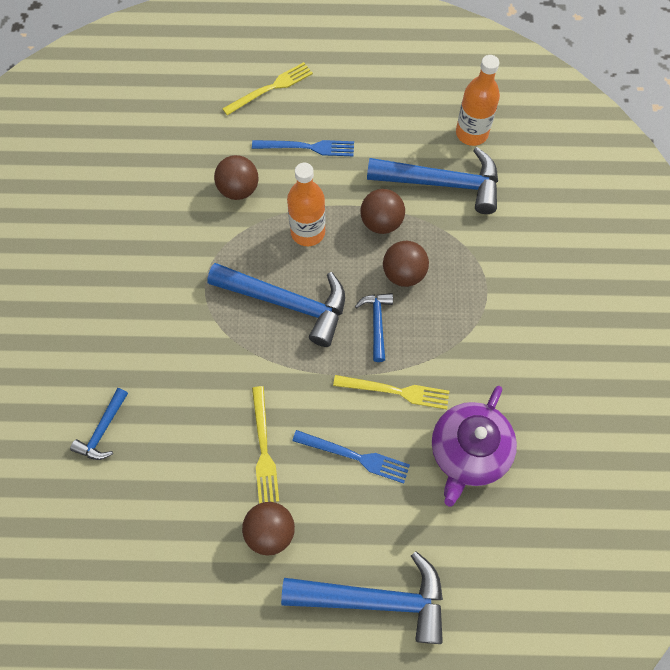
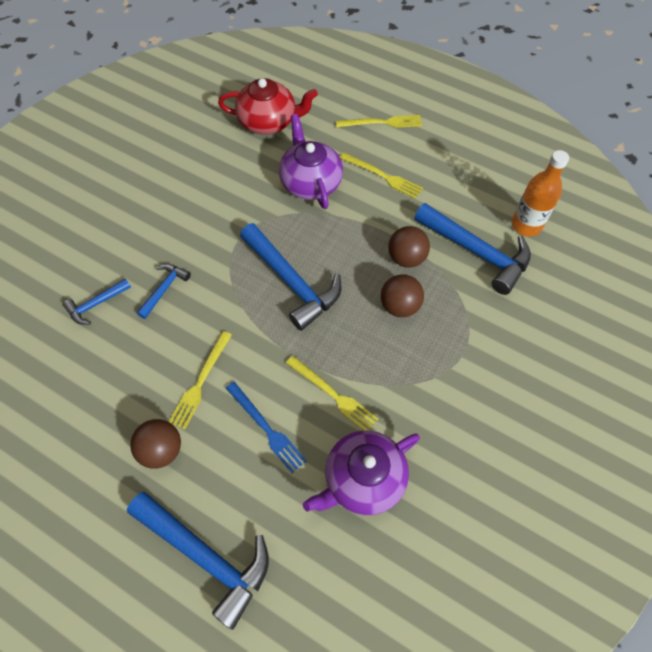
camera: 30 degrees right, 5 degrees down
brown ball [214,155,259,200] -> purple teapot [279,114,343,209]
blue fork [252,140,354,156] -> yellow fork [340,153,423,199]
orange bottle [287,163,325,246] -> none
blue hammer [355,293,393,362] -> blue hammer moved to [137,264,191,319]
none -> red teapot [218,78,318,135]

